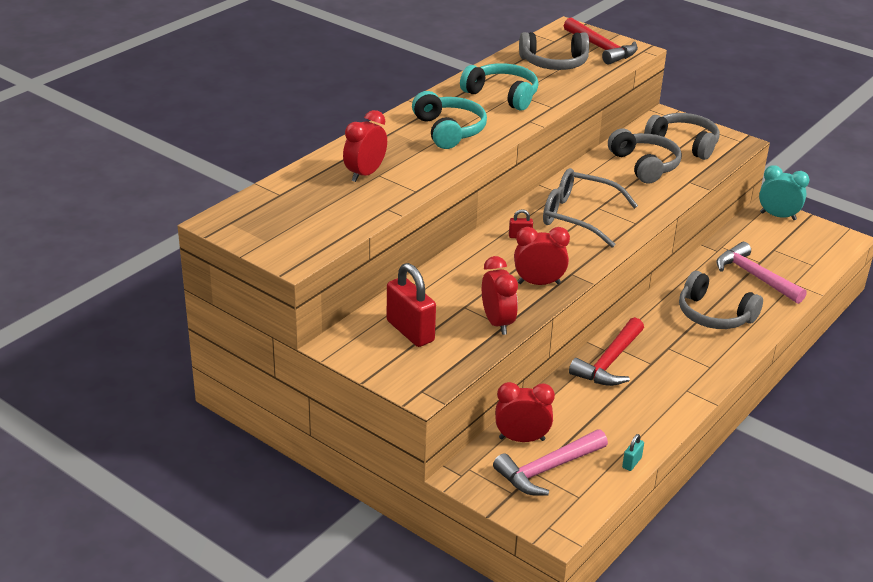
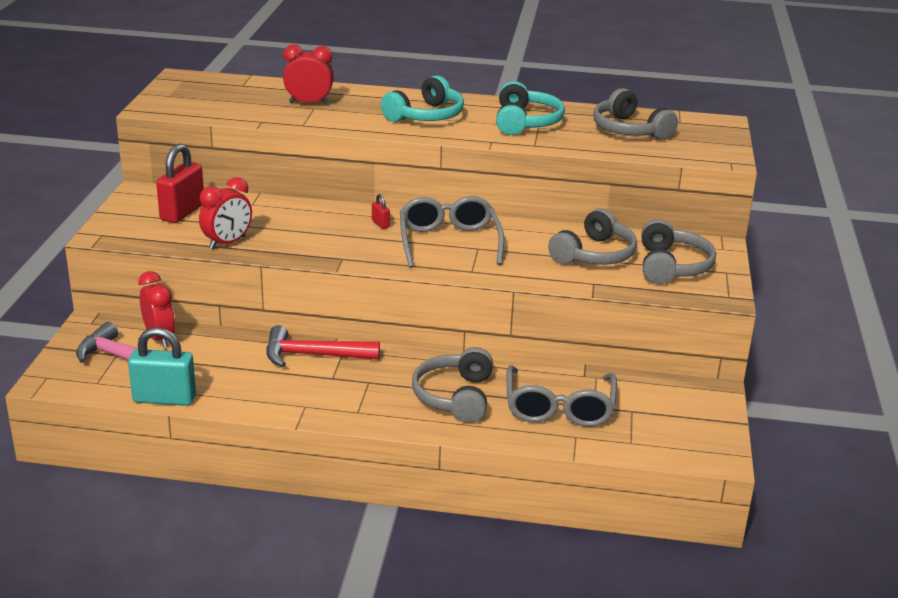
camera: 60 degrees right, 5 degrees down
red clock [514,227,570,285] -> none
red hammer [564,17,638,65] -> none
turquoise padlock [622,434,644,471] -> turquoise padlock [128,327,196,406], size x2.25
pink hammer [716,242,807,304] -> grey glasses [507,365,617,427]
turquoise clock [759,165,809,220] -> none

